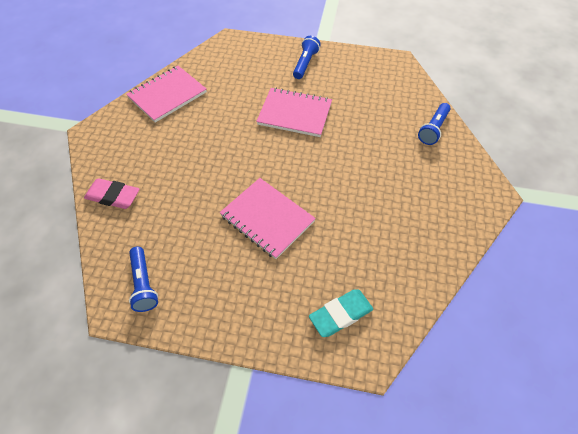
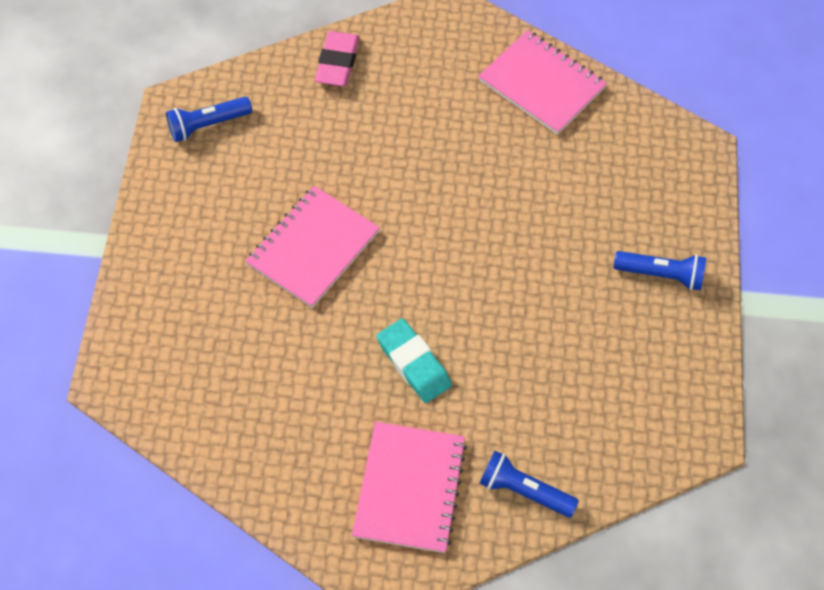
camera: 85 degrees right, 5 degrees up
pink notebook [256,87,332,137] -> pink notebook moved to [352,422,467,553]
turquoise eraser [309,289,373,337] -> turquoise eraser moved to [377,318,452,403]

